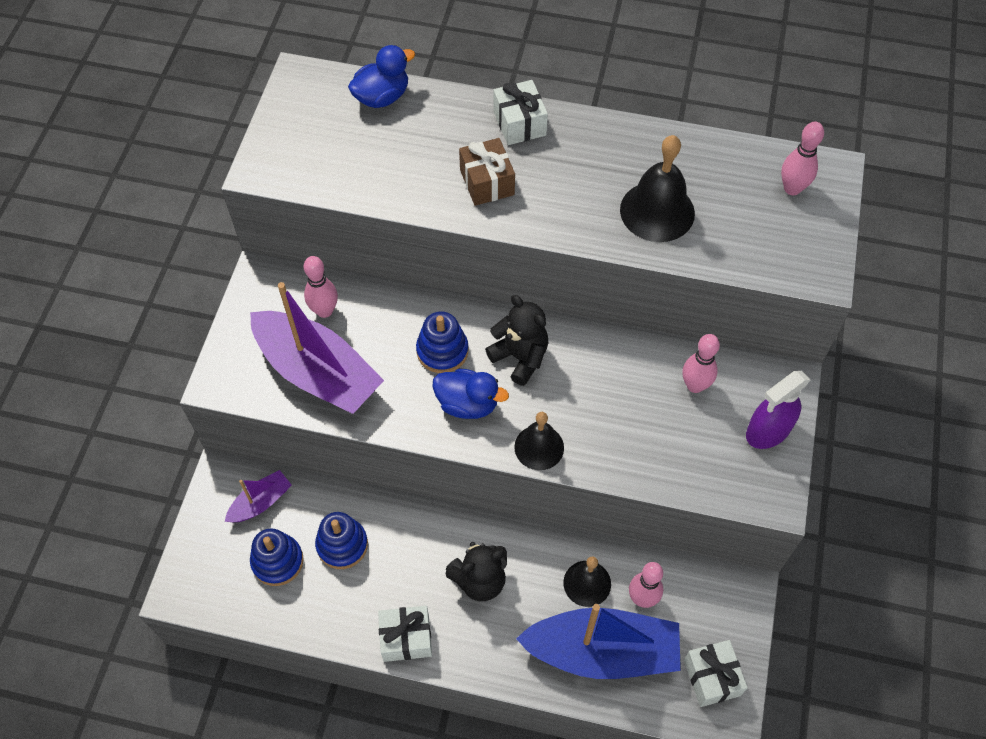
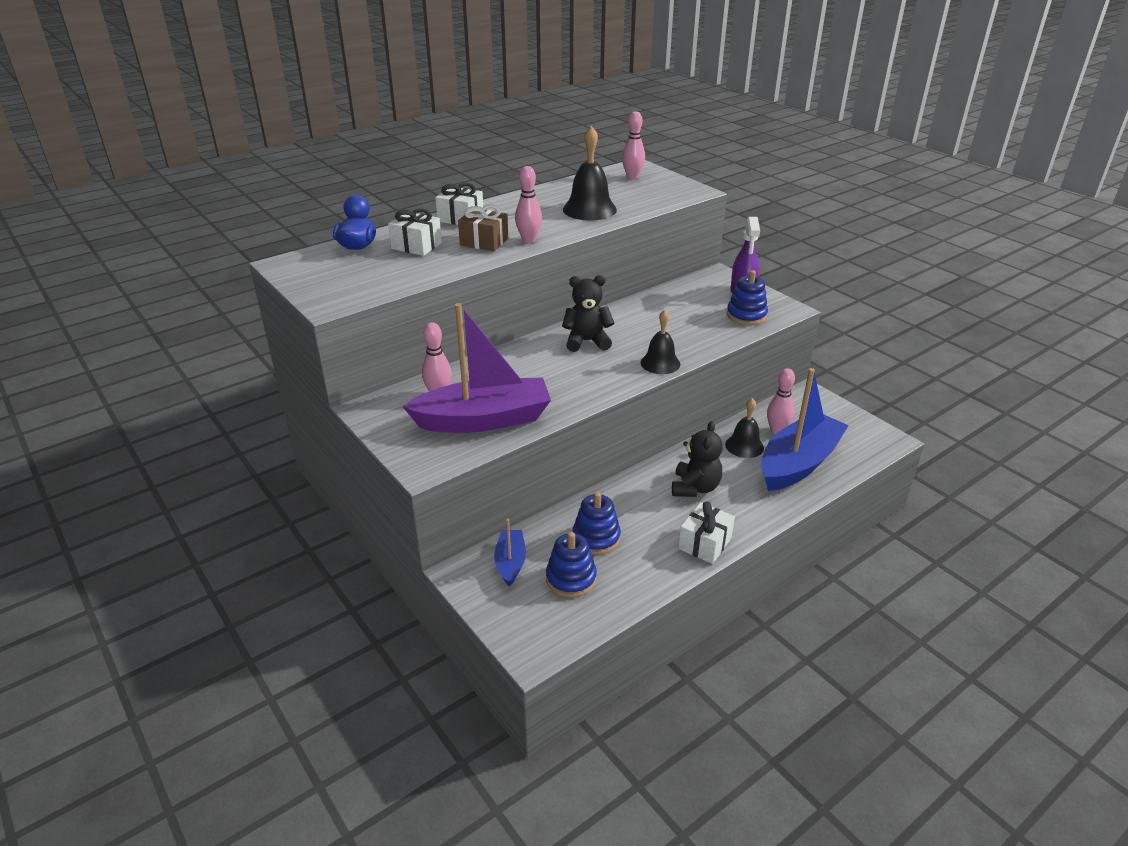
camera: 50 degrees left, 25 degrees down
purple boat [225,470,292,522] -> blue boat [494,519,526,586]
blue stacking toy [416,311,468,373] -> blue stacking toy moved to [727,270,768,325]
blue duck [432,369,509,419] -> none
pink bowling pin [683,334,720,393] -> pink bowling pin moved to [515,166,542,243]
white gift [684,640,748,707] -> white gift moved to [388,208,442,256]

